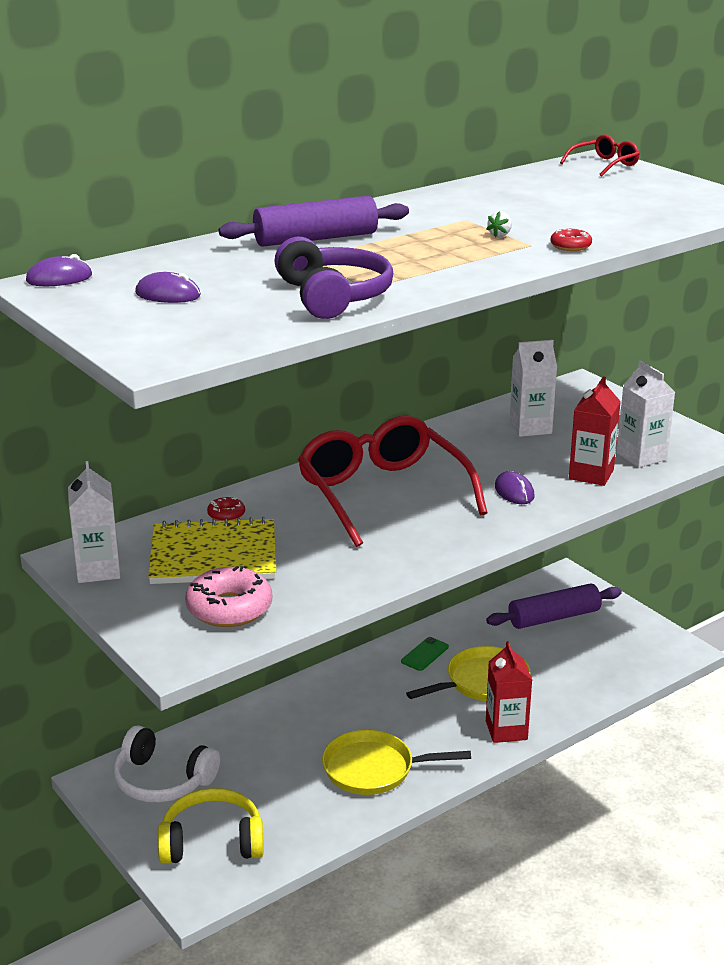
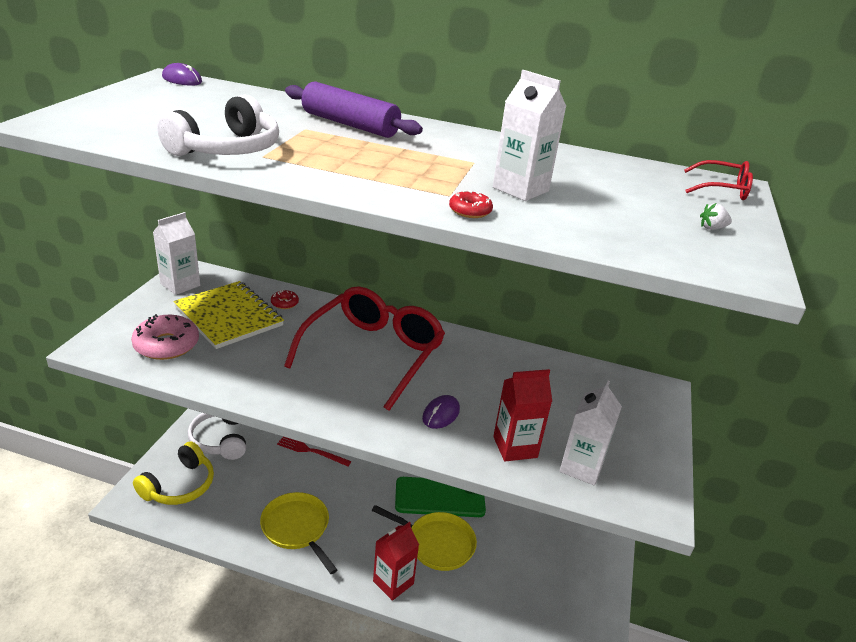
camera: 50 degrees right, 5 degrees up
purple mouse [135,272,201,303] -> none
yellow headphones [157,788,264,864] -> yellow headphones turned 75 degrees clockwise [133,441,214,505]
purple headphones [274,237,393,319] -> white headphones [157,94,279,156]
green phone [401,637,449,671] -> green phone [395,477,486,517], size x2.16
white strawberry [486,211,512,237] -> white strawberry moved to [700,203,732,230]
purple rolling pin [486,583,622,629] -> none
white carton [509,340,557,437] -> white carton moved to [493,70,567,201]
none -> red fork [277,437,351,466]

